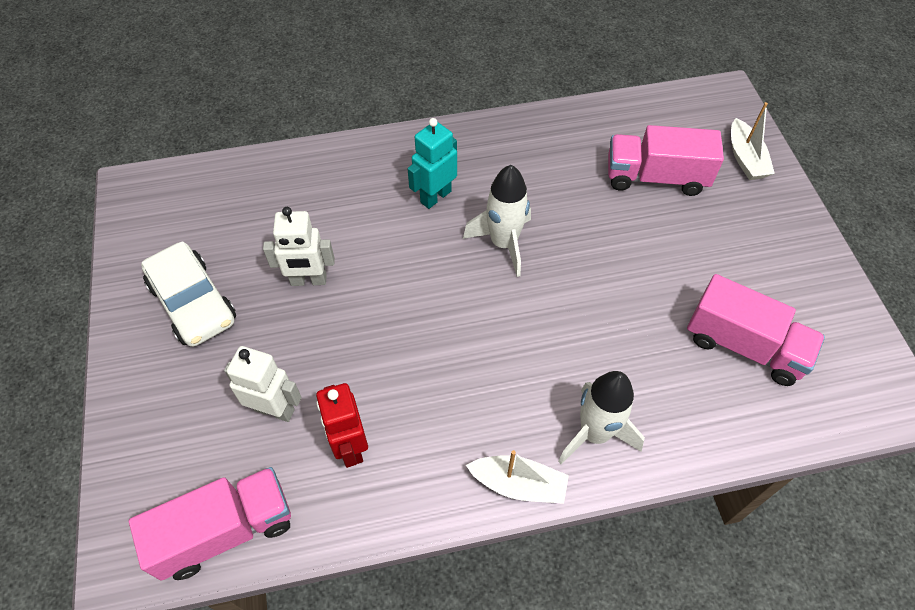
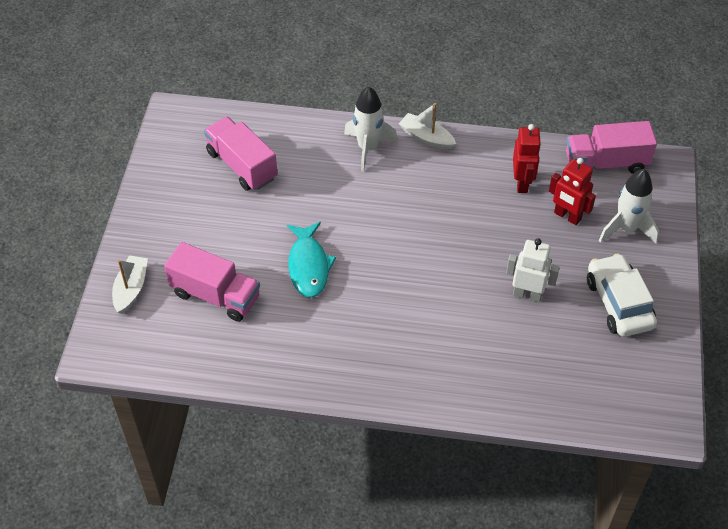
camera: 160 degrees left, 5 degrees down
white robot [224,346,302,422] -> red robot [549,158,596,225]
turquoise robot [408,118,457,209] -> none
white rocket [463,165,531,277] -> white rocket moved to [599,169,659,243]
none -> turquoise fish [287,222,336,298]

